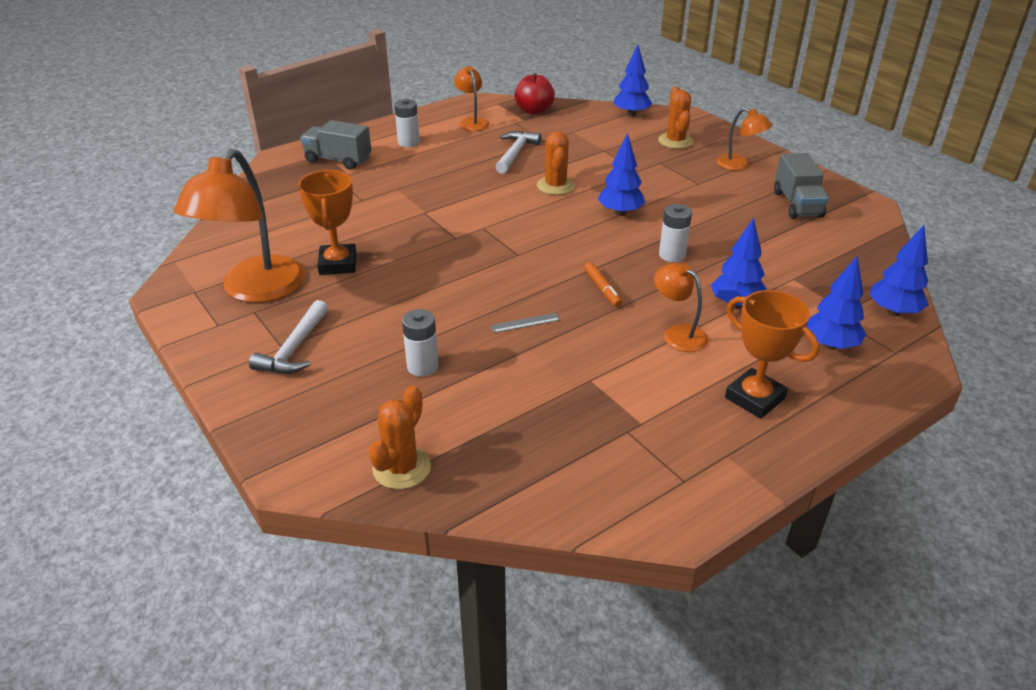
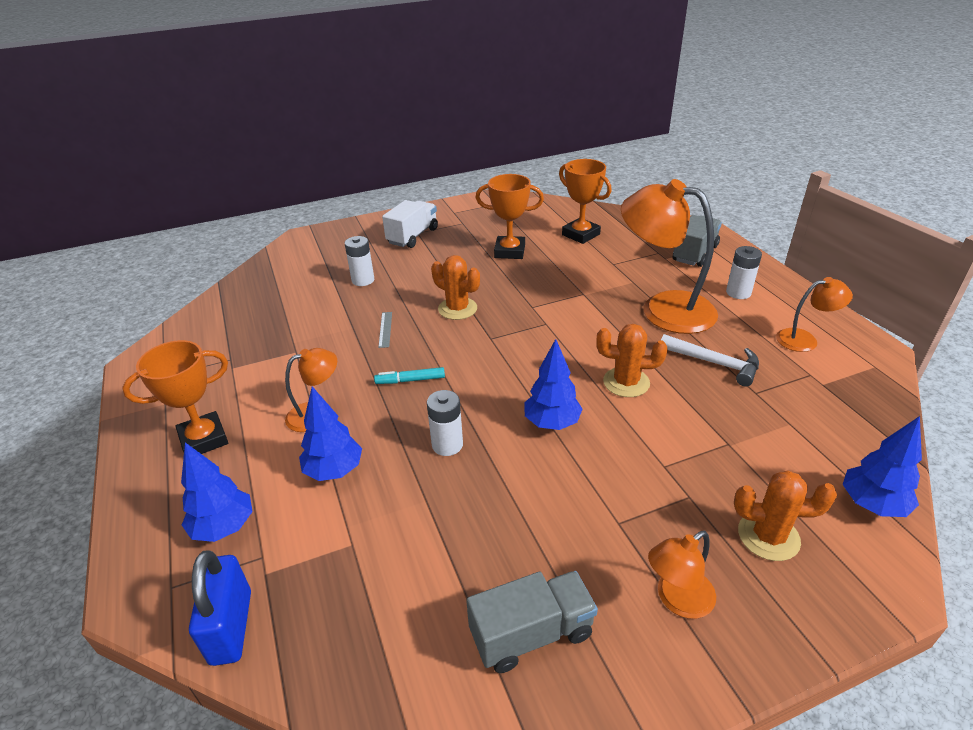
camera: 105 degrees right, 0 degrees up
orange lamp [174,149,306,303] -> orange lamp moved to [621,179,718,334]
white hammer [249,300,328,374] -> white truck [382,200,438,248]
orange cactus [369,386,431,489] -> orange cactus moved to [431,255,480,320]
red apple [515,73,555,115] -> none
orange marker [584,262,622,307] -> turquoise marker [374,367,445,384]
grey truck [774,153,829,219] -> grey truck turned 150 degrees clockwise [466,571,598,673]
blue tree [869,225,929,316] -> blue padlock [189,550,251,666]
none -> orange trophy [559,159,612,244]

